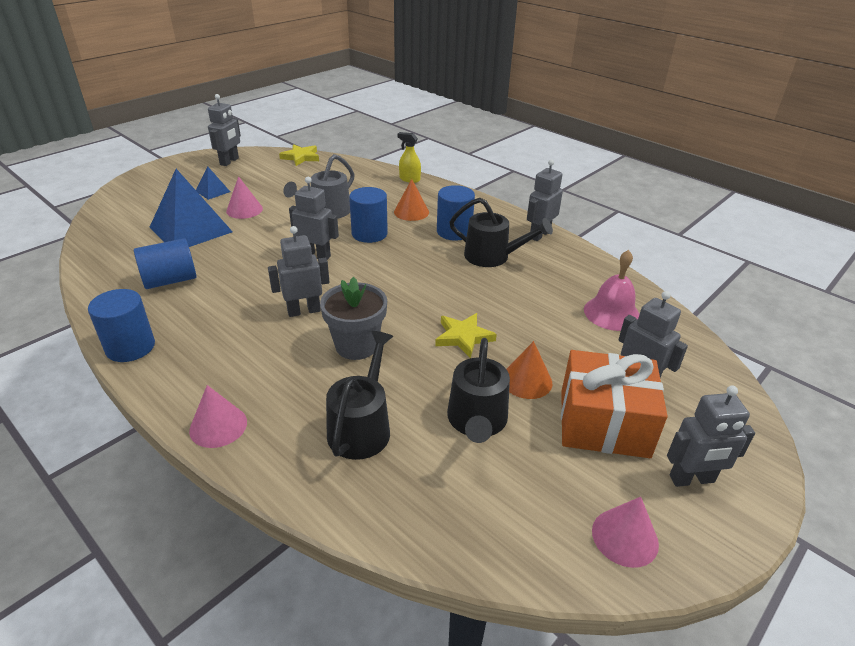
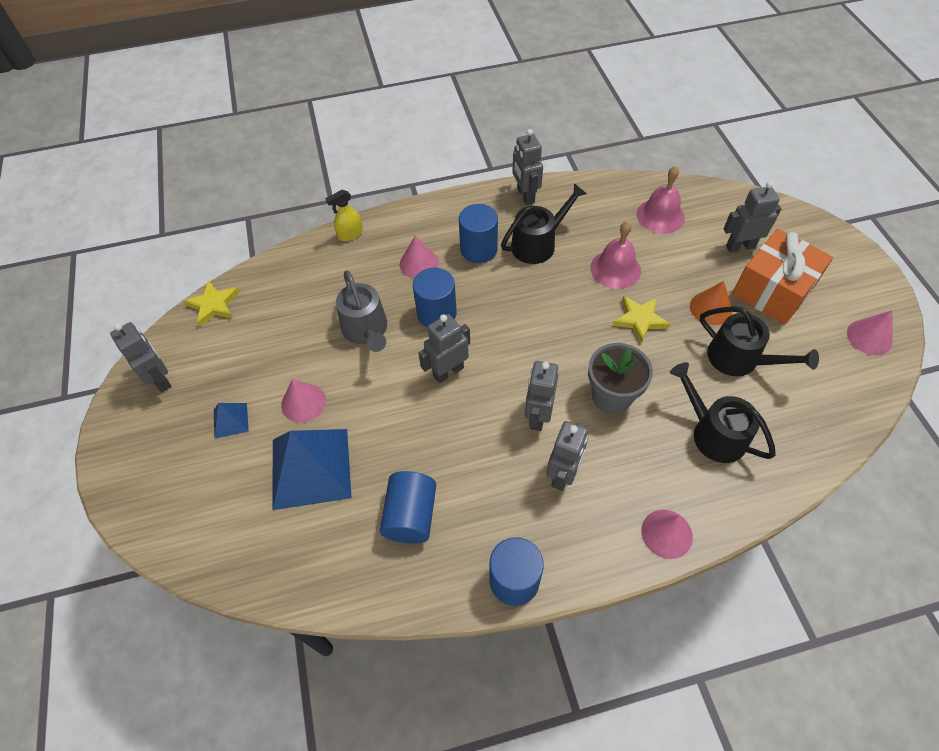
camera: 55 degrees left, 20 degrees up
orange cone [394,179,429,221] -> pink cone [400,235,439,278]
grey robot [667,386,755,487] -> grey robot moved to [546,421,588,491]
none -> pink bell [590,221,641,289]

